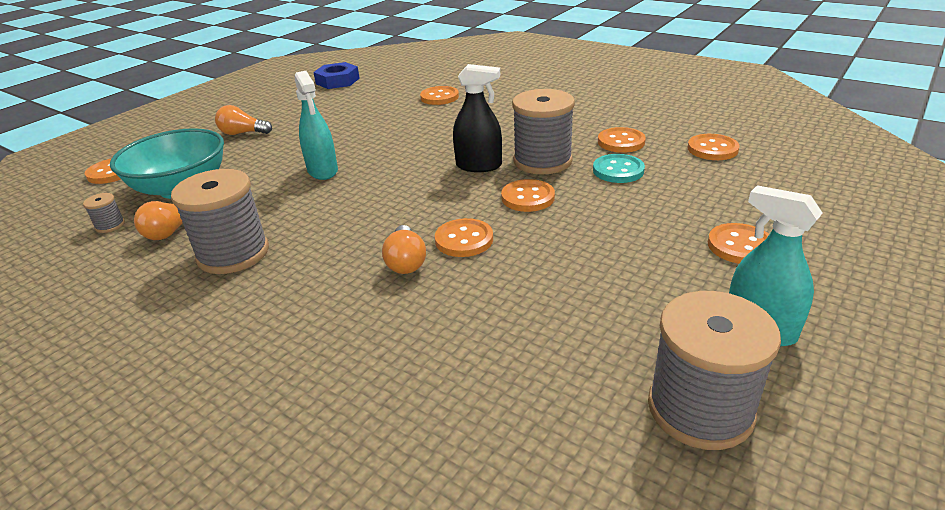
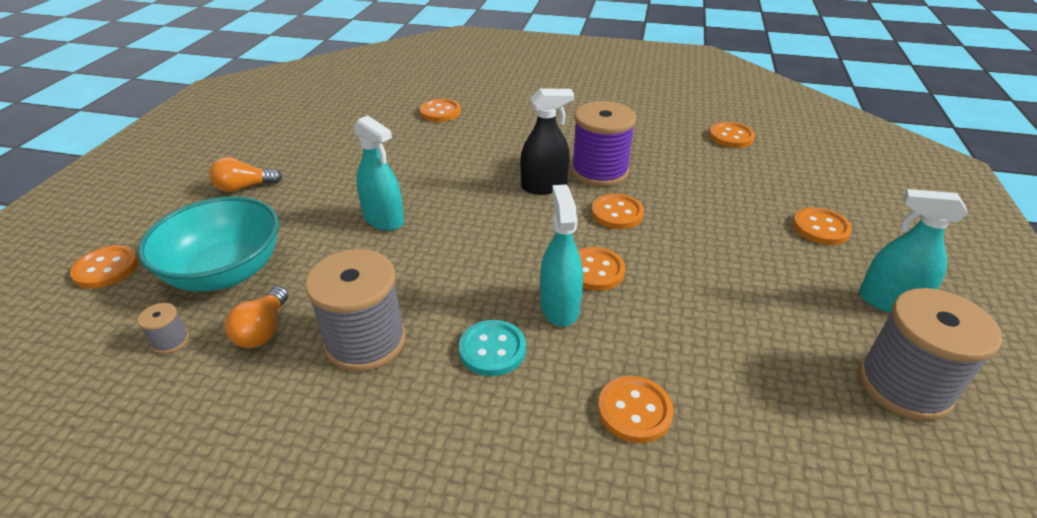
camera: 25 degrees left, 5 degrees up
blue nut [313,62,360,89] -> none
orange light bulb [382,225,426,274] -> turquoise spray bottle [540,184,583,327]
grey spool [512,89,575,175] -> purple spool [571,101,636,187]
turquoise button [593,154,645,183] -> turquoise button moved to [459,320,526,376]
orange button [598,127,646,153] -> orange button moved to [598,376,674,443]

